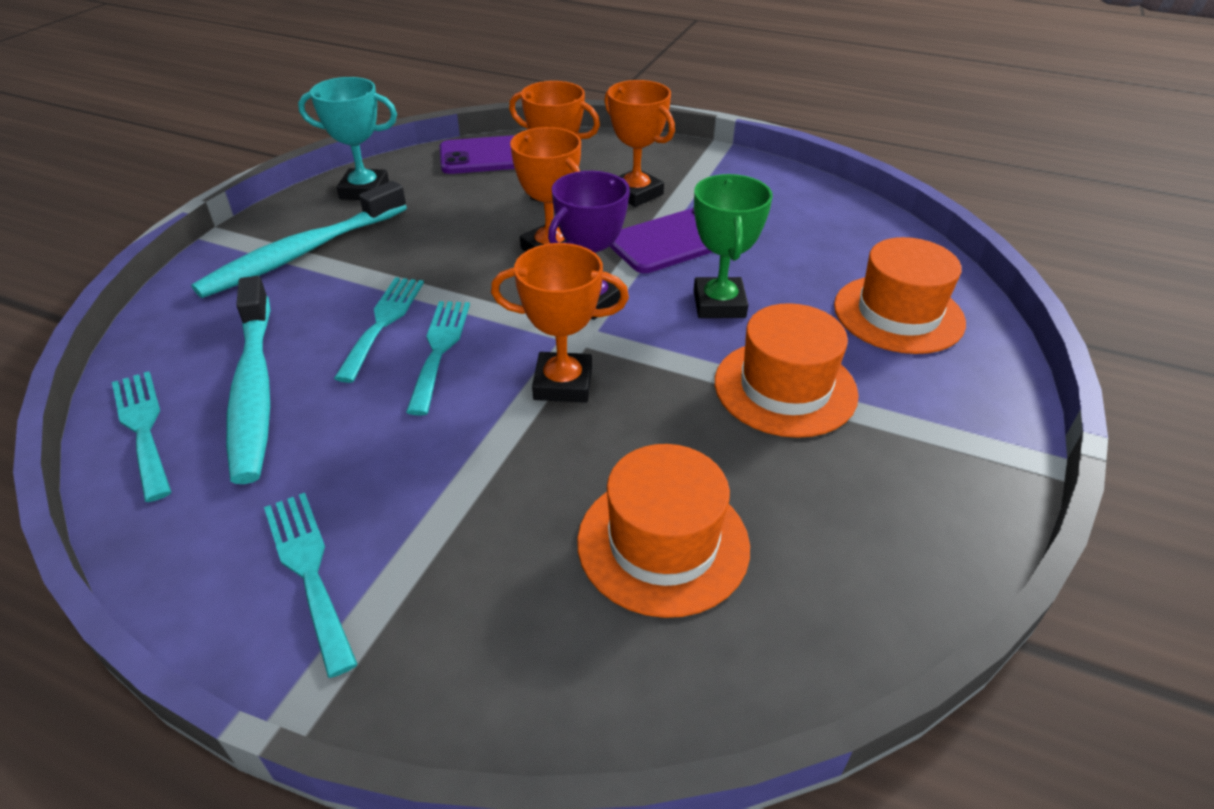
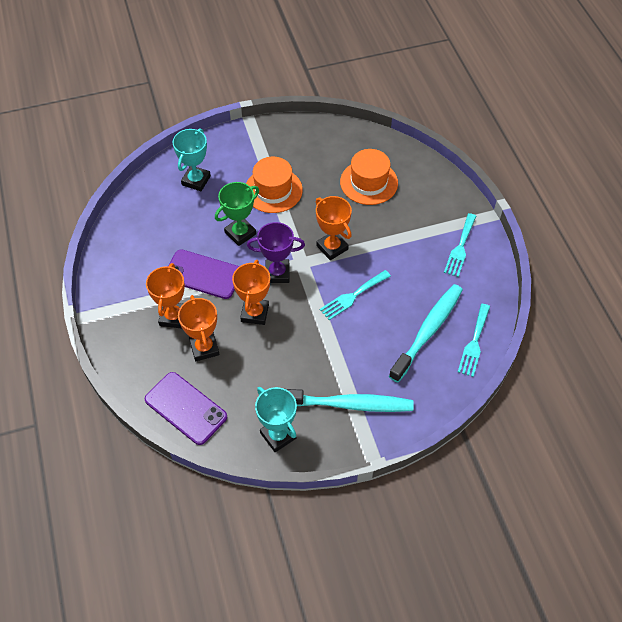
camera: 130 degrees left, 15 degrees up
turquoise fork [334,277,424,383] -> none
orange hat [834,237,966,354] -> turquoise trophy [172,128,211,191]

